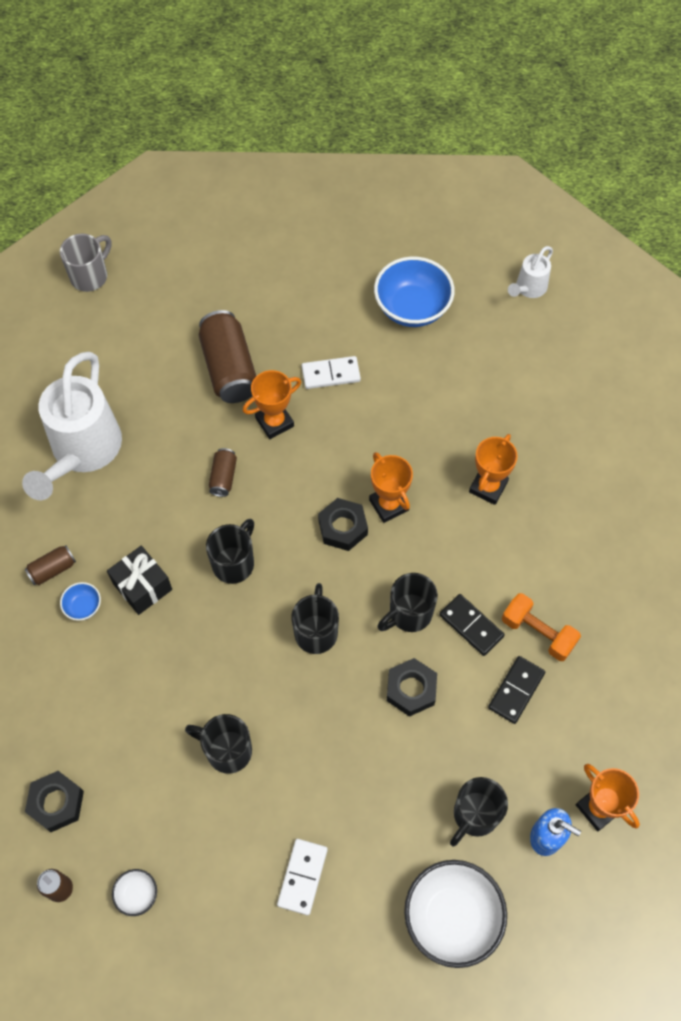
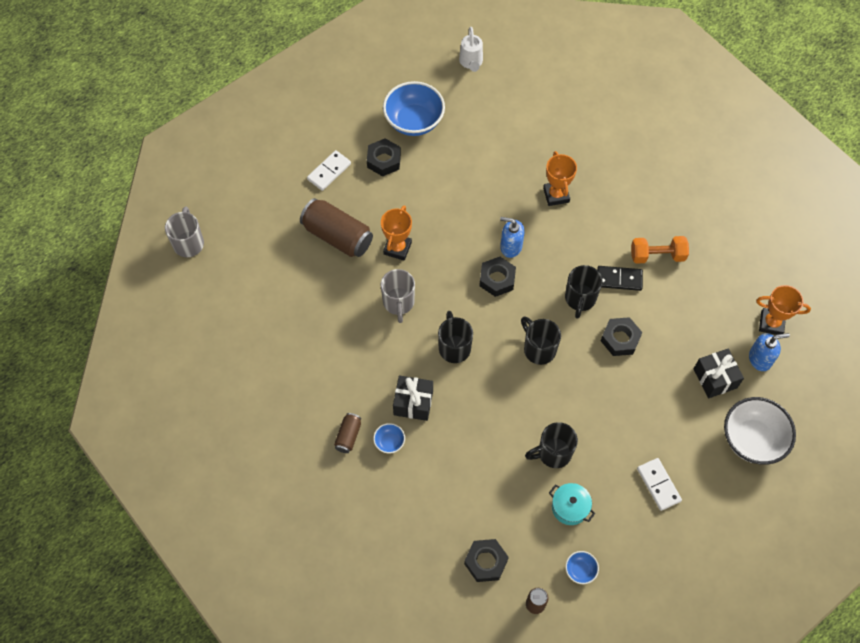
camera: 40 degrees left, 0 degrees up
white watering can [22,352,122,500] -> none
white bowl [112,869,157,916] -> blue bowl [565,551,599,584]
brown can [209,448,237,497] -> grey mug [381,269,415,323]
white domino [302,356,361,389] -> white domino moved to [307,150,351,191]
orange trophy [369,452,413,523] -> blue soap dispenser [500,217,525,258]
black mug [450,777,508,846] -> black gift [694,349,744,399]
black domino [488,656,545,724] -> none
none -> black nut [367,138,401,176]
none -> turquoise pot [549,483,595,525]

